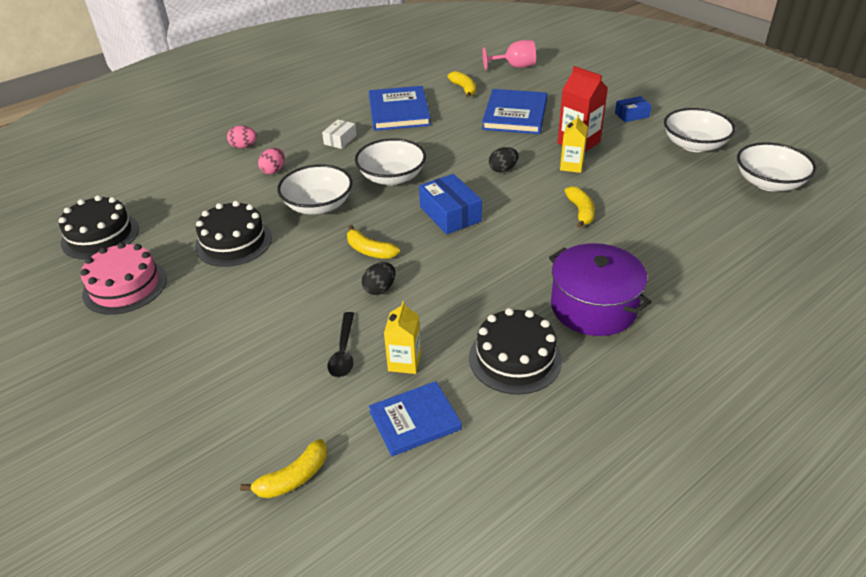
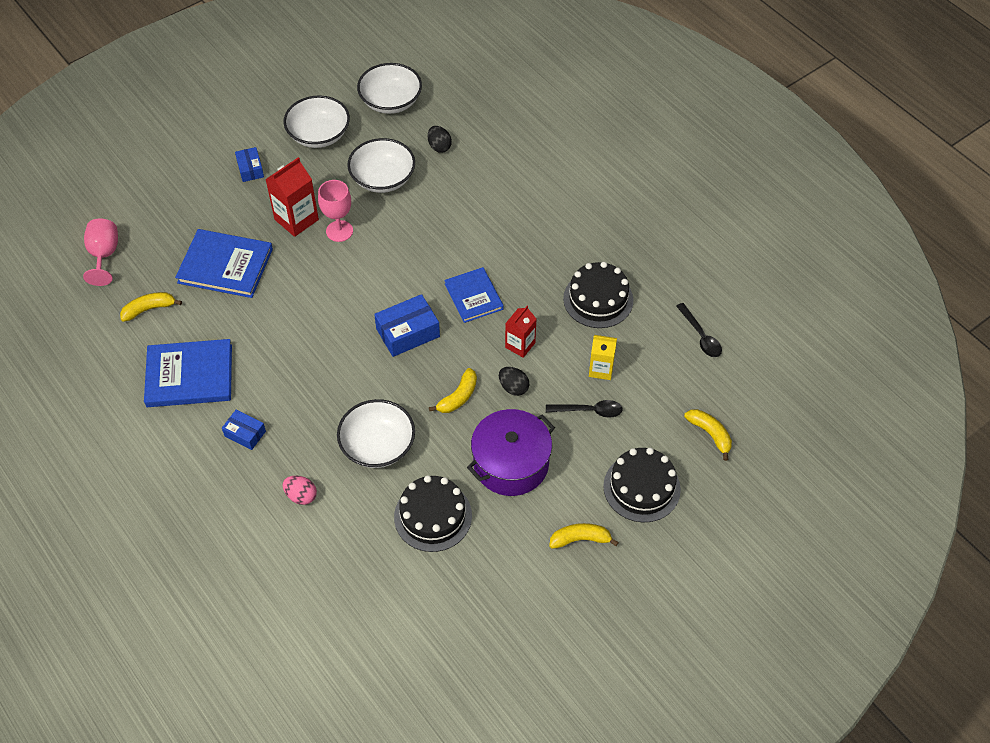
camera: 90 degrees left, 15 degrees up
black cake [59,195,139,260] -> black cake moved to [603,448,681,522]
pink cake [81,242,167,315] -> none
pink egg [227,126,257,148] -> none
white box [322,120,357,149] -> blue box [222,410,266,450]
white bowl [355,138,426,185] -> white bowl moved to [347,138,415,193]
blue book [369,381,462,456] -> blue book moved to [444,267,504,323]
black egg [489,147,519,173] -> black egg moved to [428,126,452,153]
purple pot [549,243,651,336] -> purple pot moved to [467,409,555,496]
yellow carton [560,114,588,173] -> pink goblet [318,180,353,242]
yellow banana [565,186,595,228] -> yellow banana moved to [549,523,619,549]
none -> red carton [505,306,537,358]
none -> black spoon [676,303,722,357]

